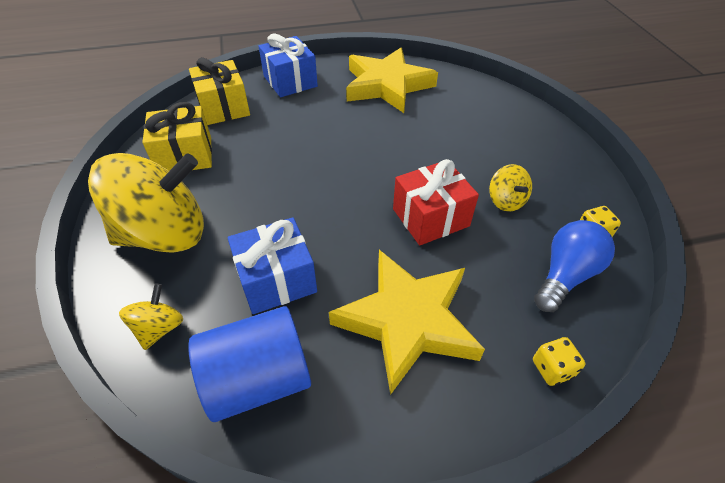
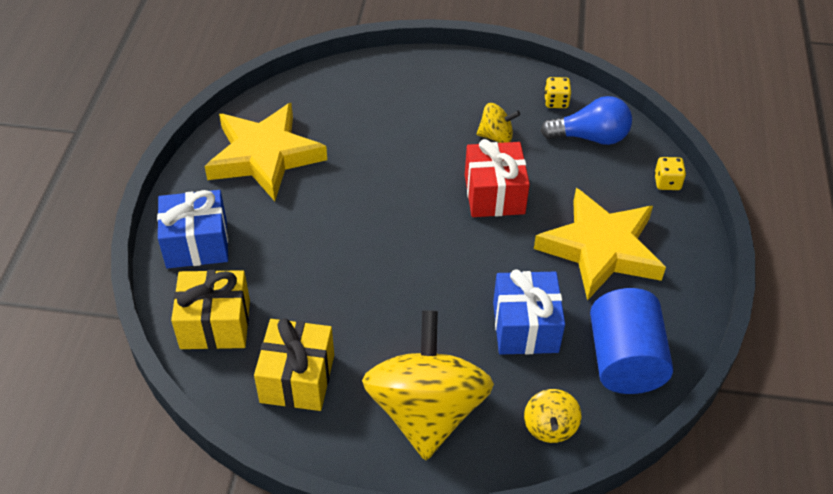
camera: 70 degrees left, 0 degrees up
yellow spinning top [119,284,183,350] -> yellow spinning top turned 120 degrees counterclockwise [524,389,581,443]
blue light bulb [534,220,615,312] -> blue light bulb turned 120 degrees clockwise [540,96,632,145]

